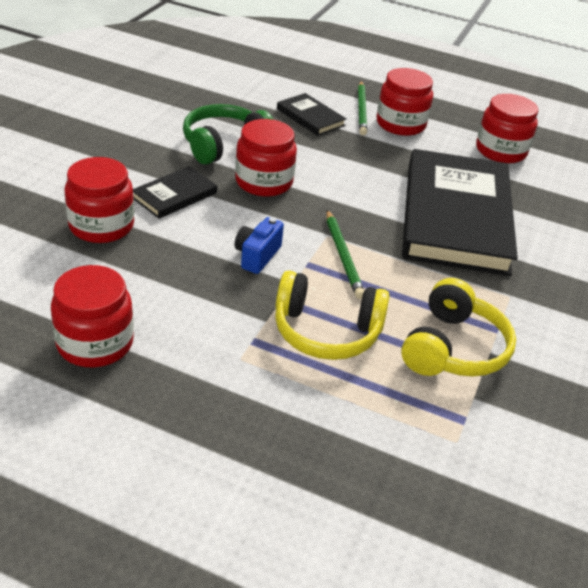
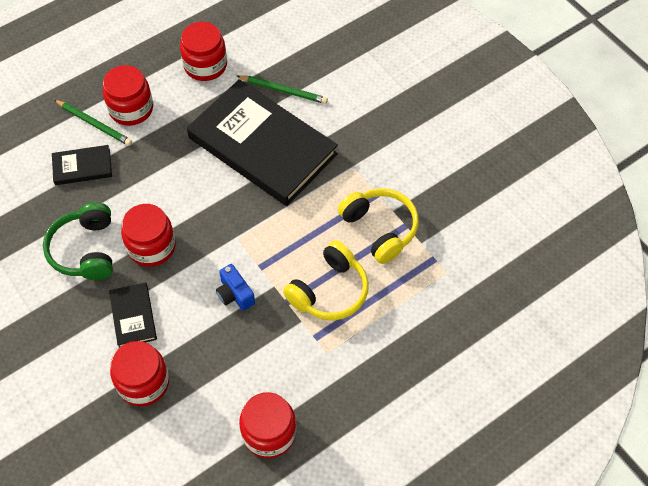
camera: 55 degrees left, 20 degrees up
green pencil [326,210,364,299] -> green pencil moved to [237,75,328,104]

